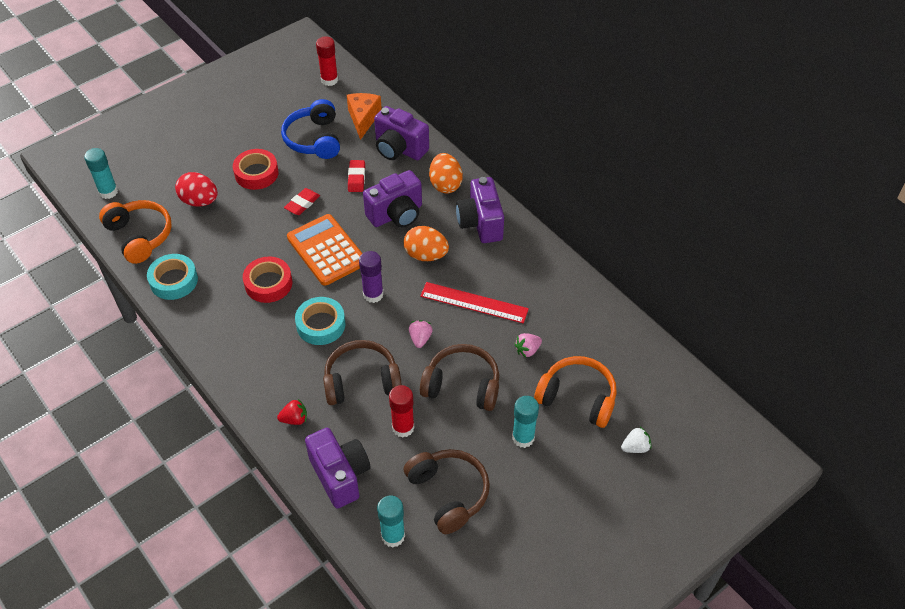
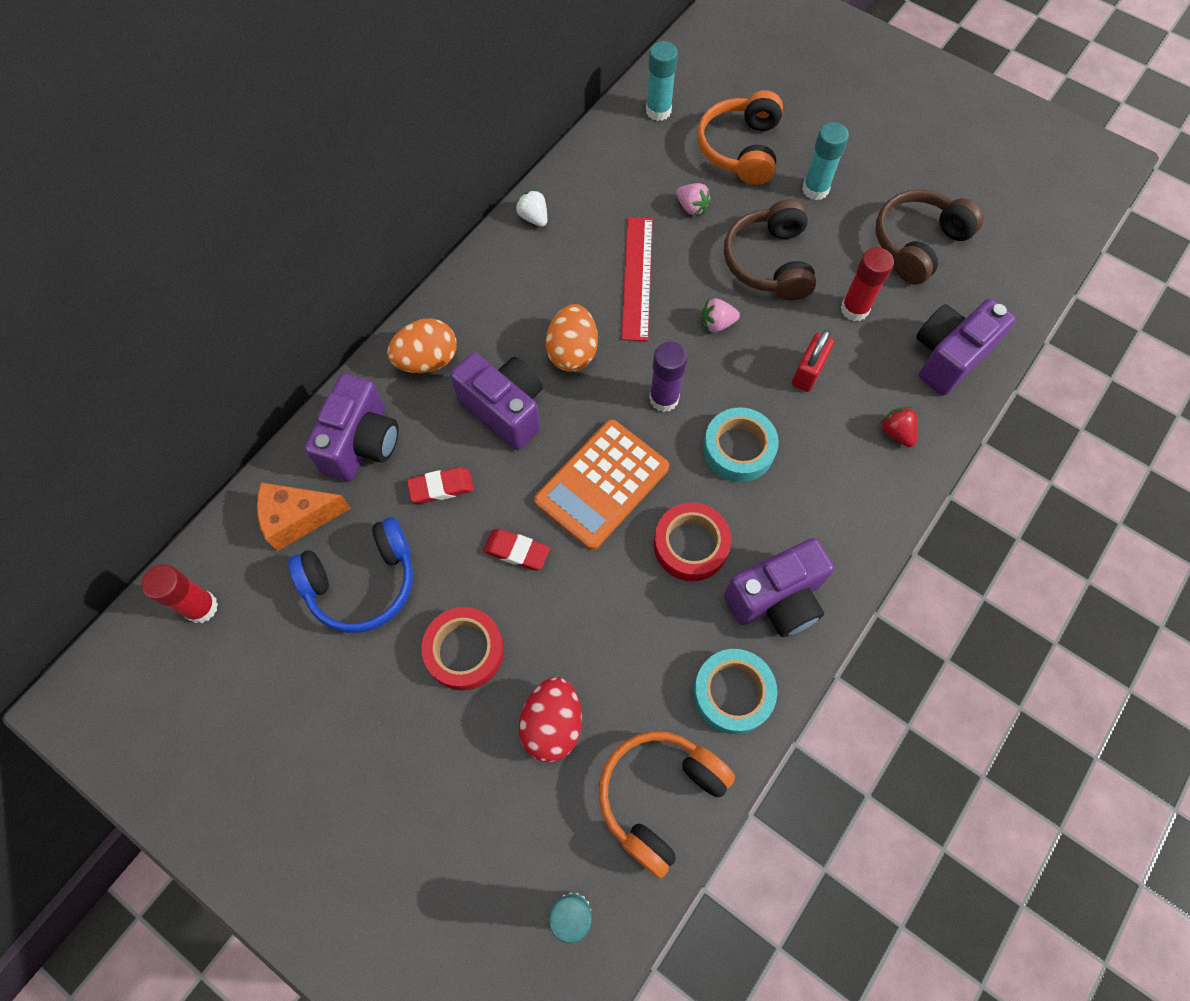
camera: 105 degrees left, 15 degrees up
brown headphones [323,340,402,405] -> red padlock [792,329,834,392]
turquoise glue stick [377,496,405,547] -> turquoise glue stick moved to [646,41,678,121]
purple camera [456,177,504,243] -> purple camera moved to [724,538,834,638]
white strawberry [621,427,651,453] -> white strawberry moved to [515,190,547,227]

